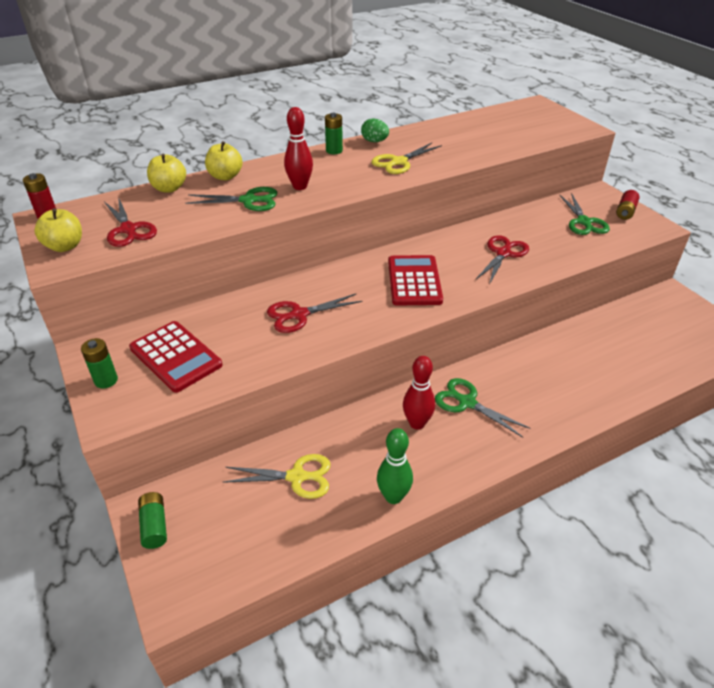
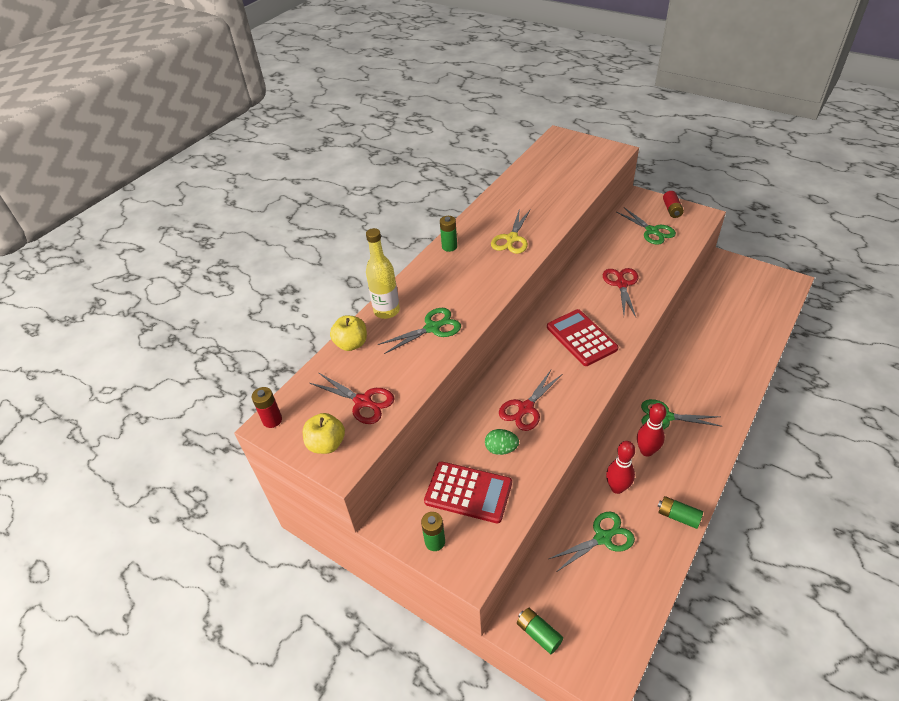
camera: 25 degrees left, 5 degrees up
yellow apple [205,141,243,180] -> yellow bottle [366,228,400,319]
yellow scissors [223,454,331,499] -> green scissors [549,511,635,571]
red bowling pin [284,107,313,190] -> red bowling pin moved to [606,441,635,494]
green egg [361,118,389,142] -> green egg moved to [485,429,519,455]
green bowling pin [377,428,413,504] -> green battery [658,496,703,529]

